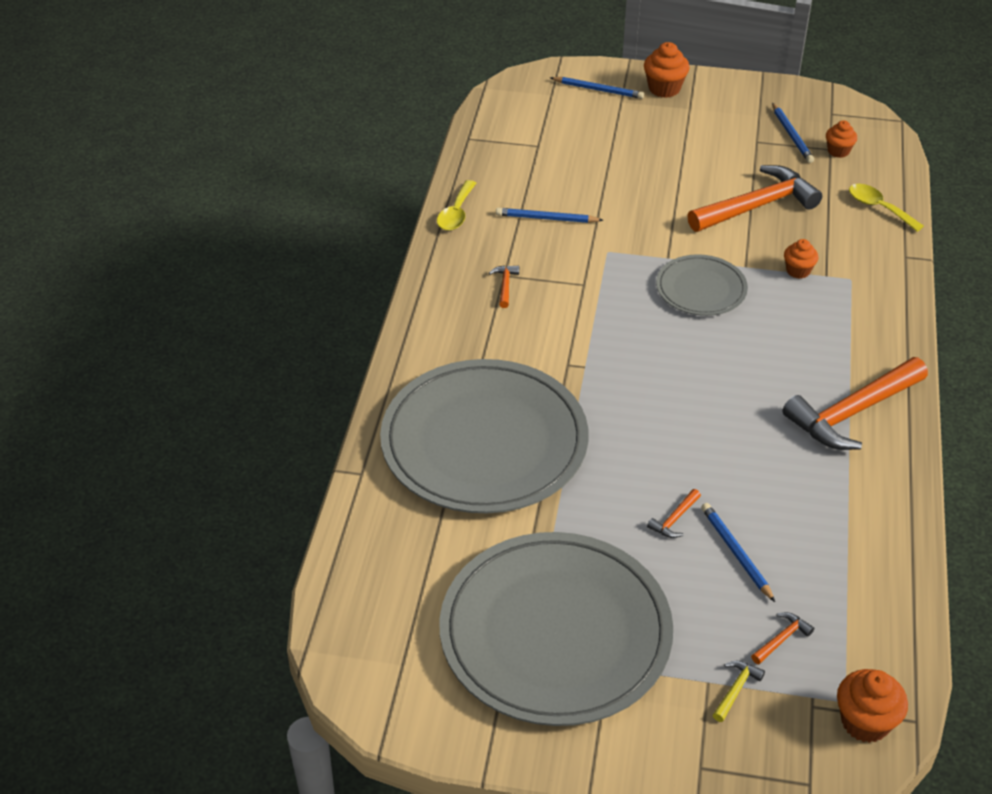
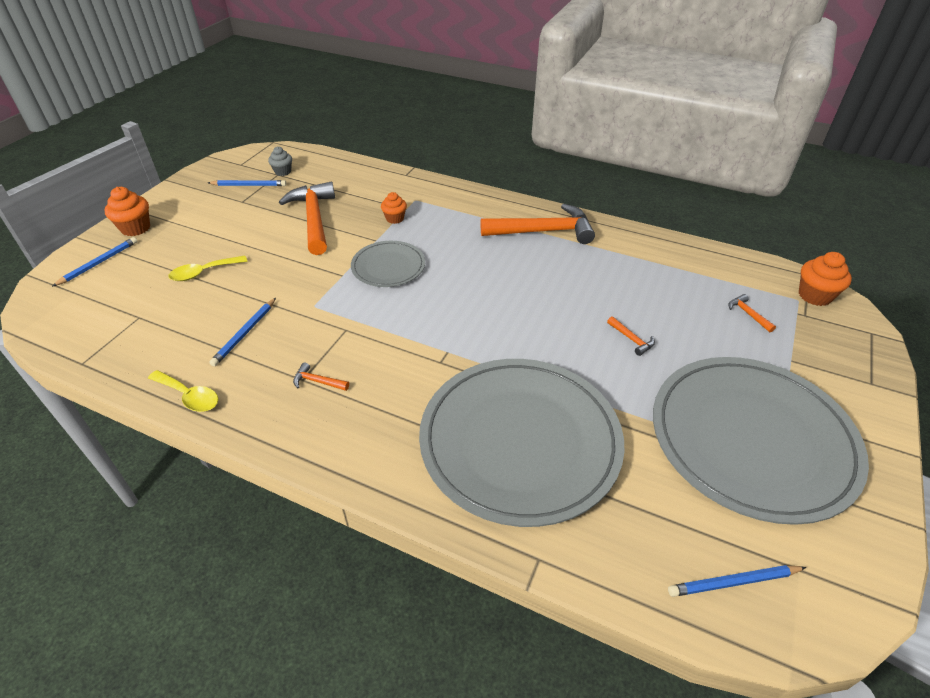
camera: 75 degrees left, 0 degrees up
blue pencil [701,503,775,602] -> blue pencil moved to [668,565,806,597]
yellow hammer [713,661,765,722] -> none
orange hammer [782,357,928,450] -> orange hammer turned 75 degrees counterclockwise [480,204,595,244]
orange cupcake [826,120,857,158] -> grey cupcake [268,147,292,176]
yellow spoon [849,184,924,232] -> yellow spoon moved to [168,256,247,281]

